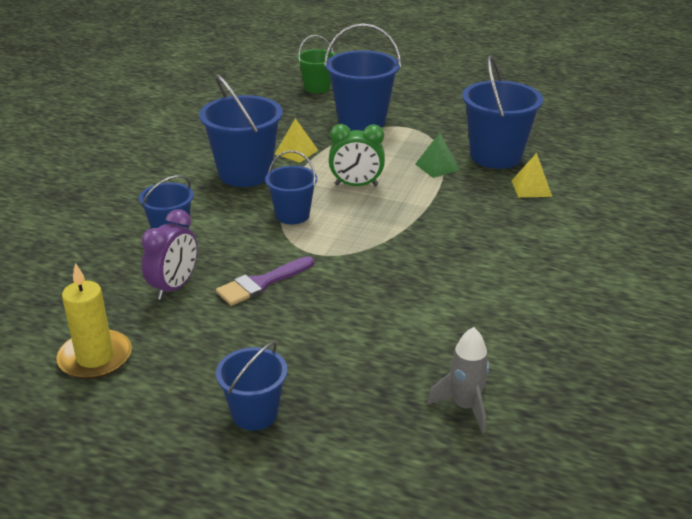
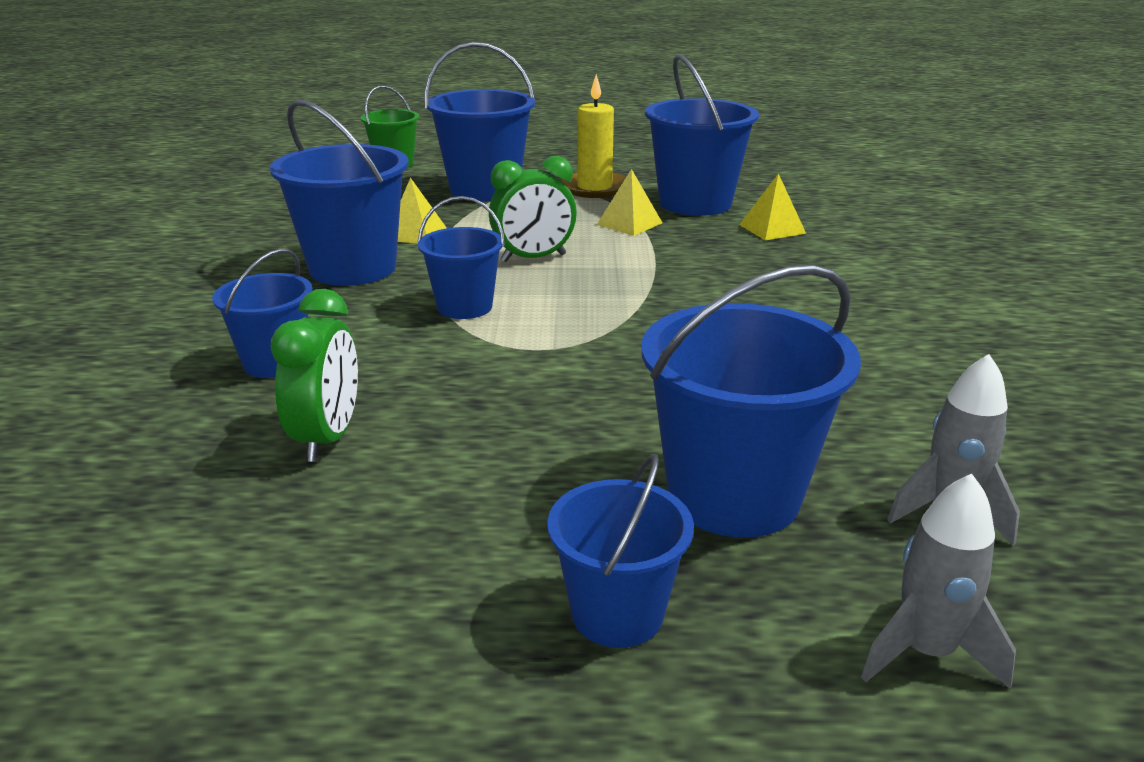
camera: 20 degrees left, 5 degrees down
yellow candle [56,263,132,380] -> yellow candle moved to [561,74,626,198]
purple clock [141,209,198,300] -> green clock [271,289,358,462]
purple brush [216,256,314,306] -> none
green pyramid [415,133,460,178] -> yellow pyramid [597,169,662,236]
none -> blue bucket [641,265,861,538]
none -> grey rocket [861,473,1016,689]

